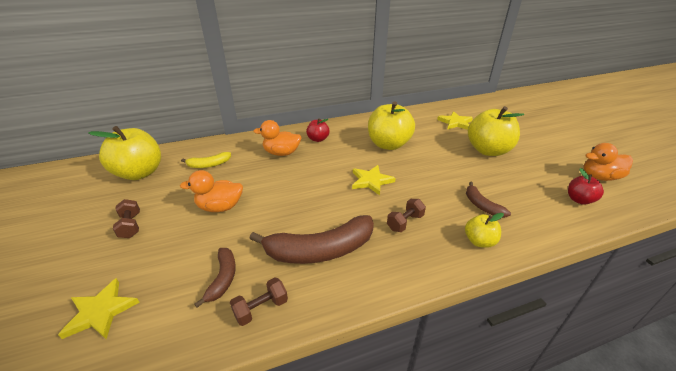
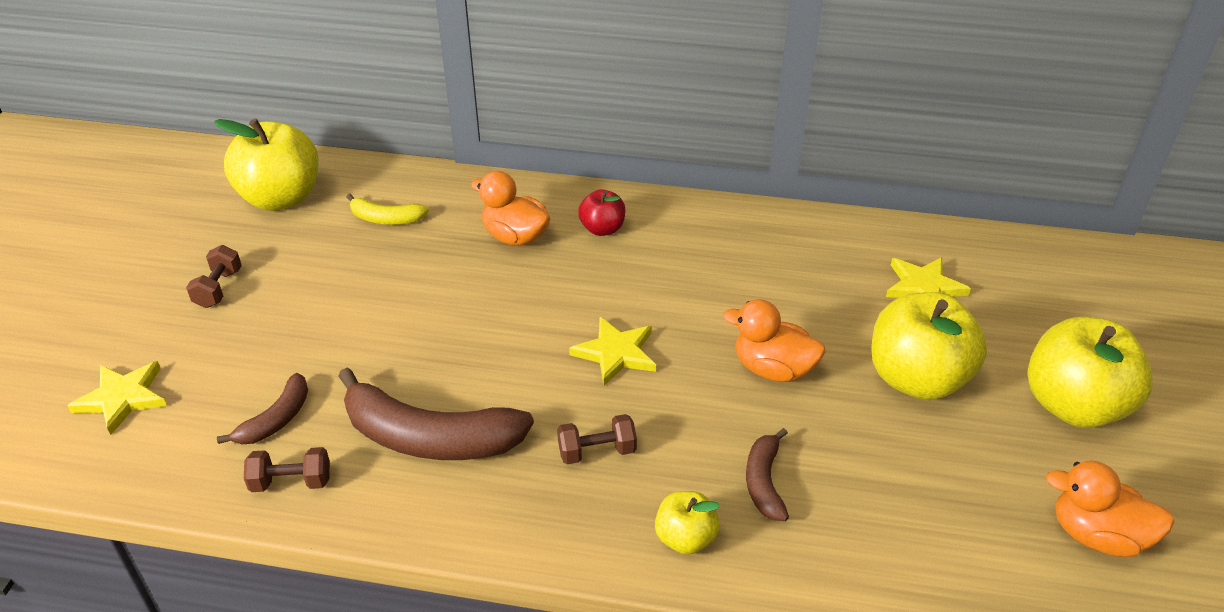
camera: 30 degrees right, 5 degrees up
orange duck [180,170,243,212] -> orange duck moved to [723,299,825,382]
yellow apple [368,101,415,150] -> yellow apple moved to [1028,317,1153,428]
red apple [568,168,604,205] -> none

